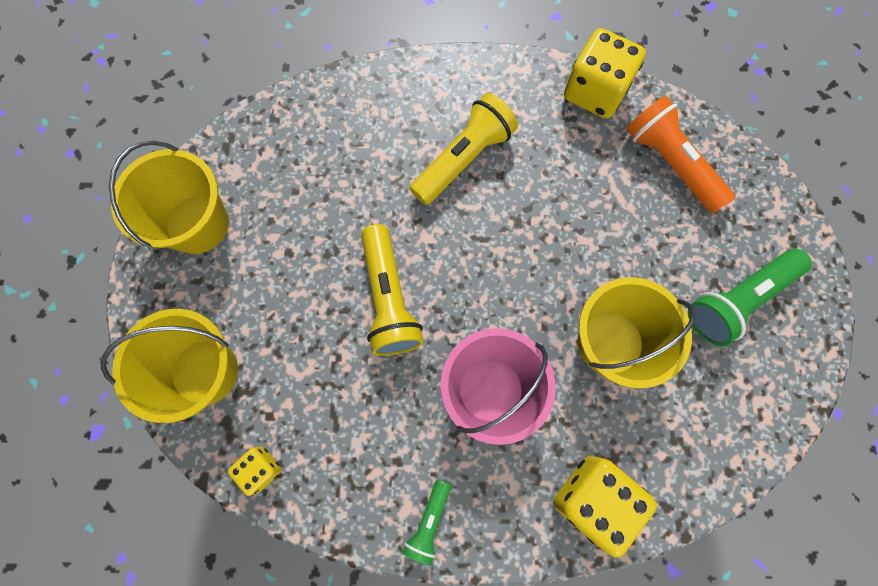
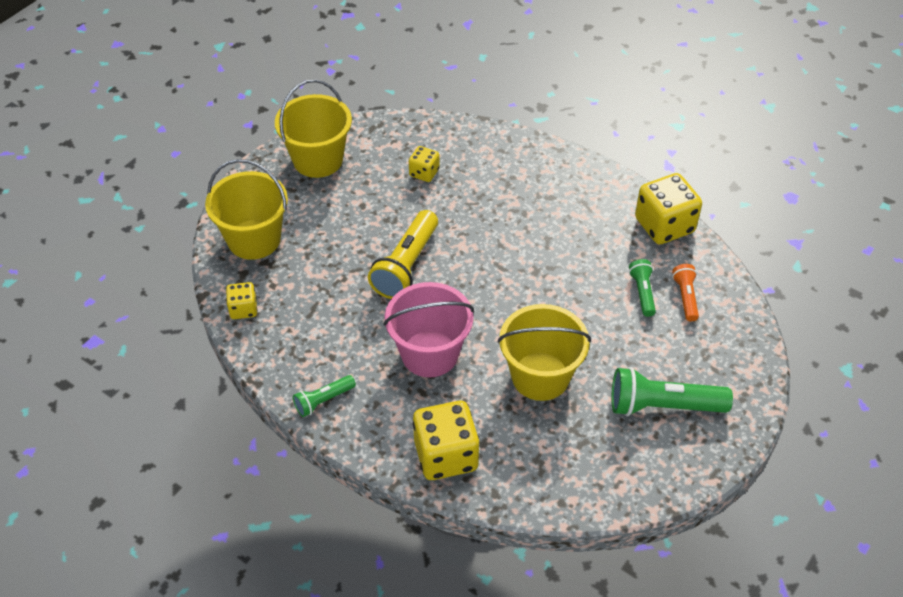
camera: 35 degrees right, 25 degrees down
yellow flashlight [410,93,518,205] -> none
orange flashlight [626,95,735,213] -> orange flashlight [672,264,699,321], size x0.54
none -> yellow dice [409,146,440,182]
none -> green flashlight [629,259,656,317]

